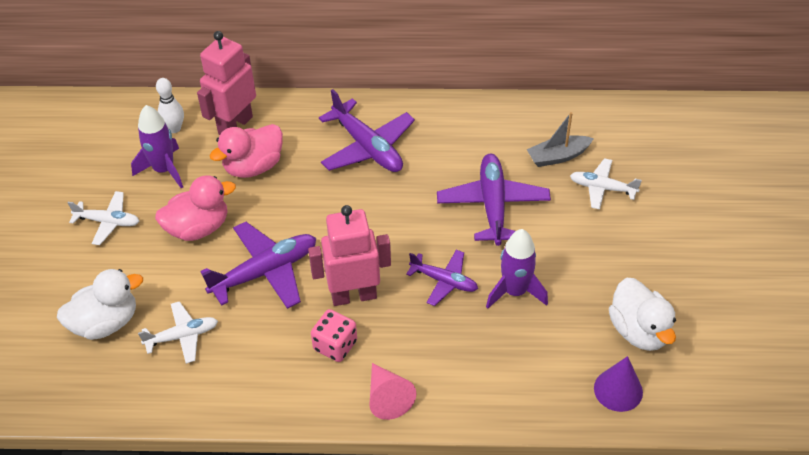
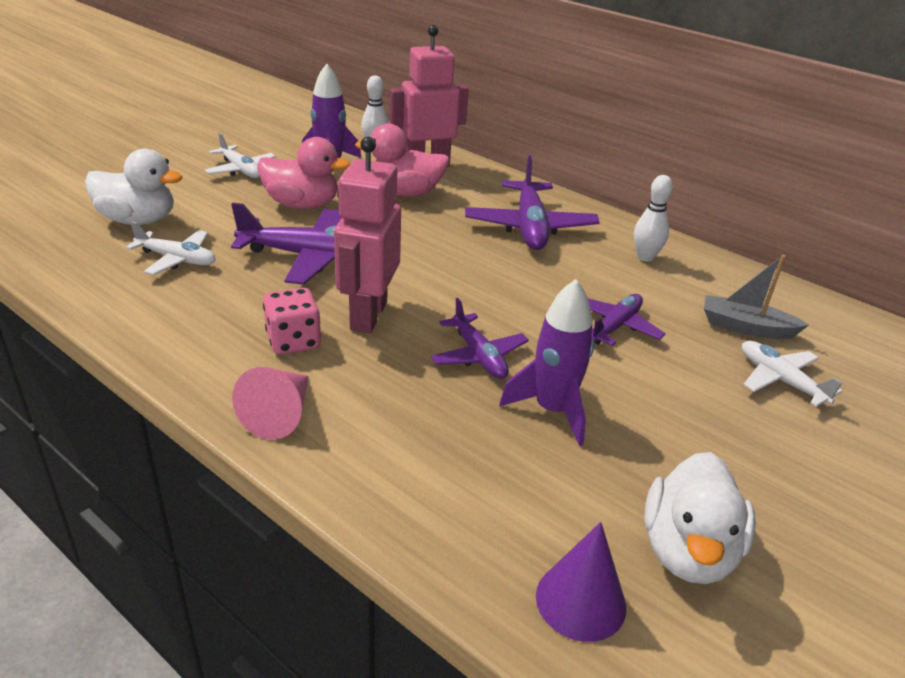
camera: 35 degrees right, 15 degrees down
pink robot [308,205,391,306] -> pink robot turned 105 degrees counterclockwise [334,137,401,333]
purple plane [437,154,551,246] -> purple plane [588,294,665,346], size x0.61
none -> white bowling pin [634,175,673,262]

